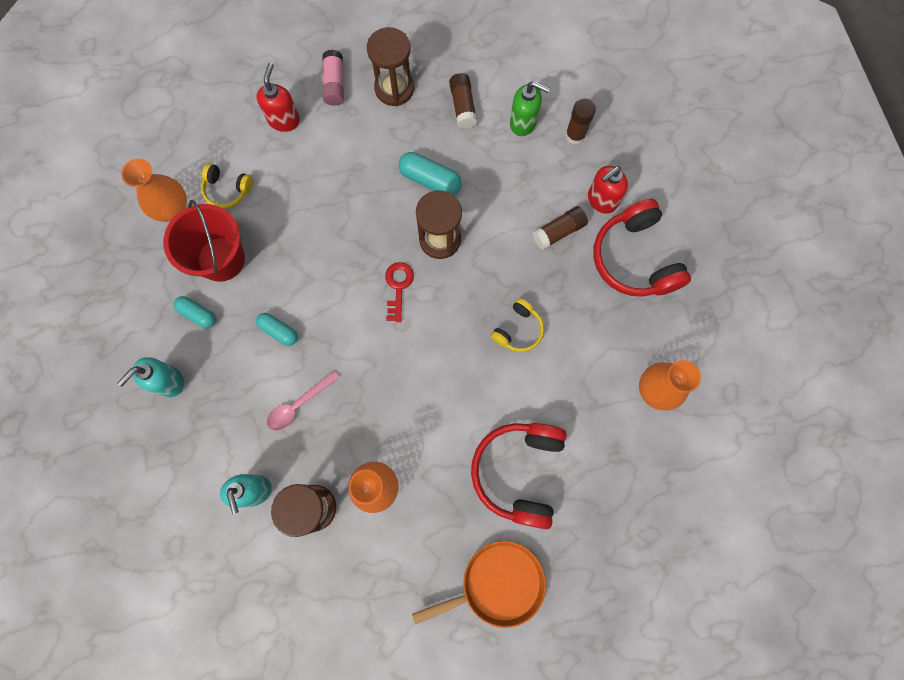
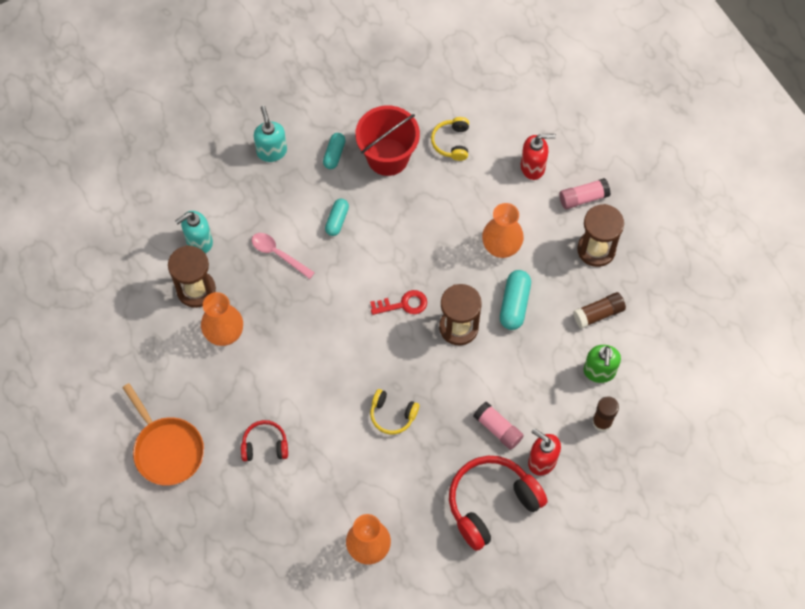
camera: 75 degrees right, 10 degrees down
turquoise soap dispenser [117,357,184,397] -> turquoise soap dispenser turned 45 degrees clockwise [254,106,287,162]
orange vase [121,159,187,222] -> orange vase moved to [482,203,524,258]
red headphones [471,423,567,529] -> red headphones [241,420,288,461], size x0.53
brown glue stick [533,206,588,250] -> pink glue stick [473,402,524,450]

